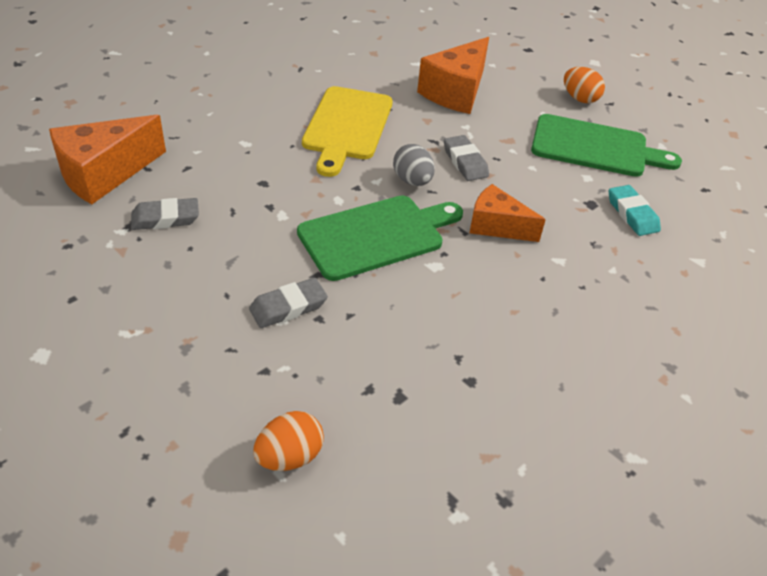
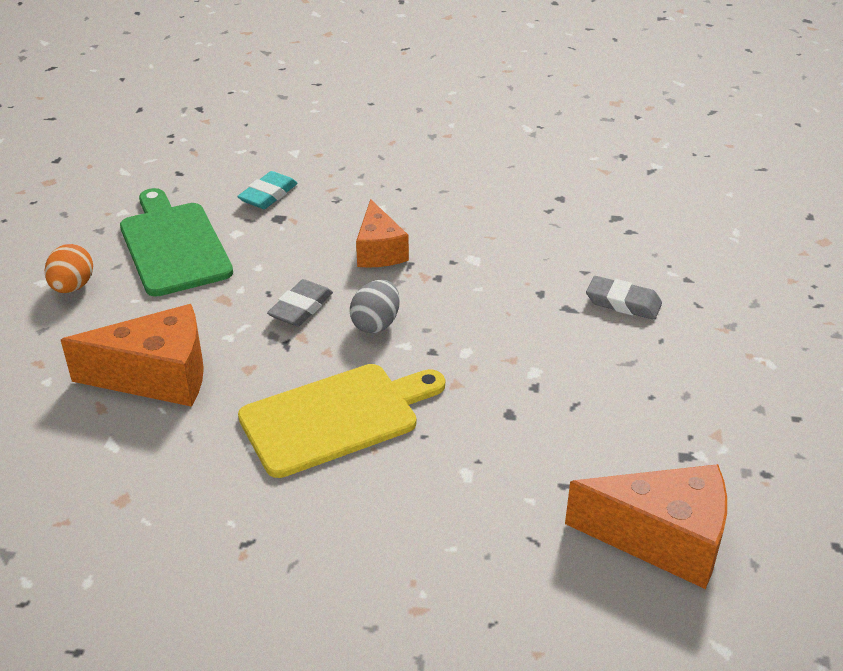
camera: 125 degrees left, 5 degrees down
grey eraser [131,198,199,230] -> none
orange egg [253,411,324,471] -> none
green cutting board [297,196,463,281] -> none

